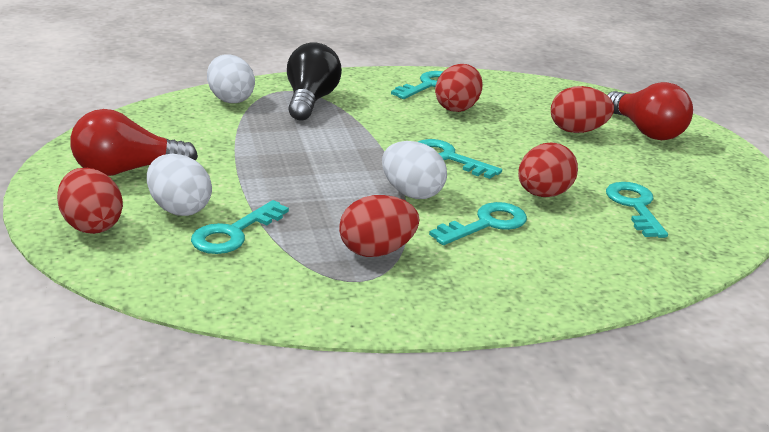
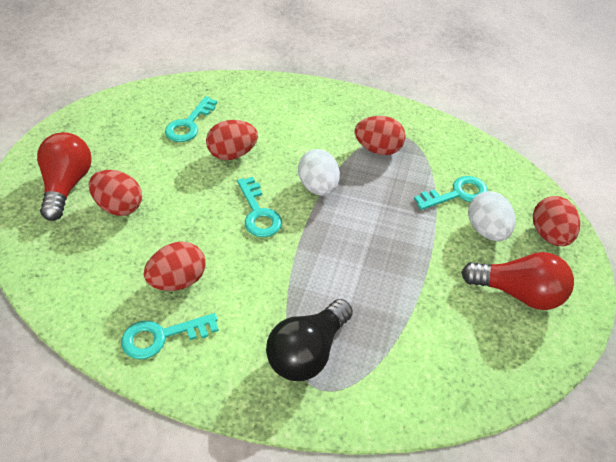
camera: 150 degrees left, 20 degrees up
white egg [207,54,255,103] -> none
turquoise key [429,202,527,245] -> none

